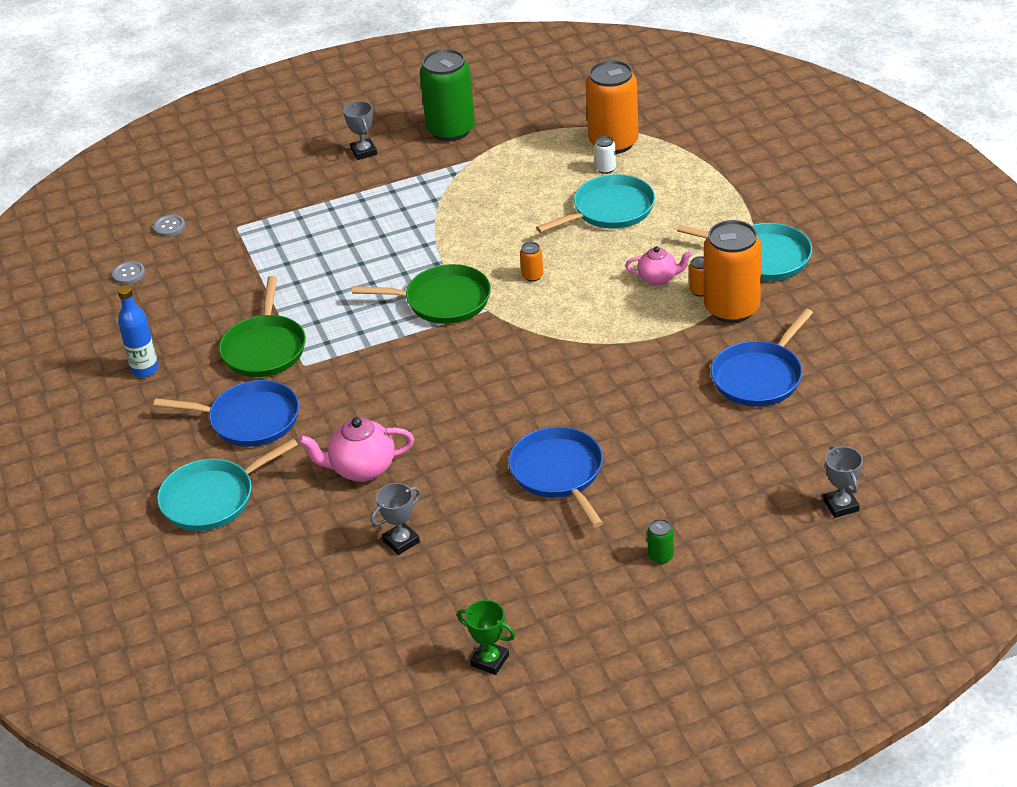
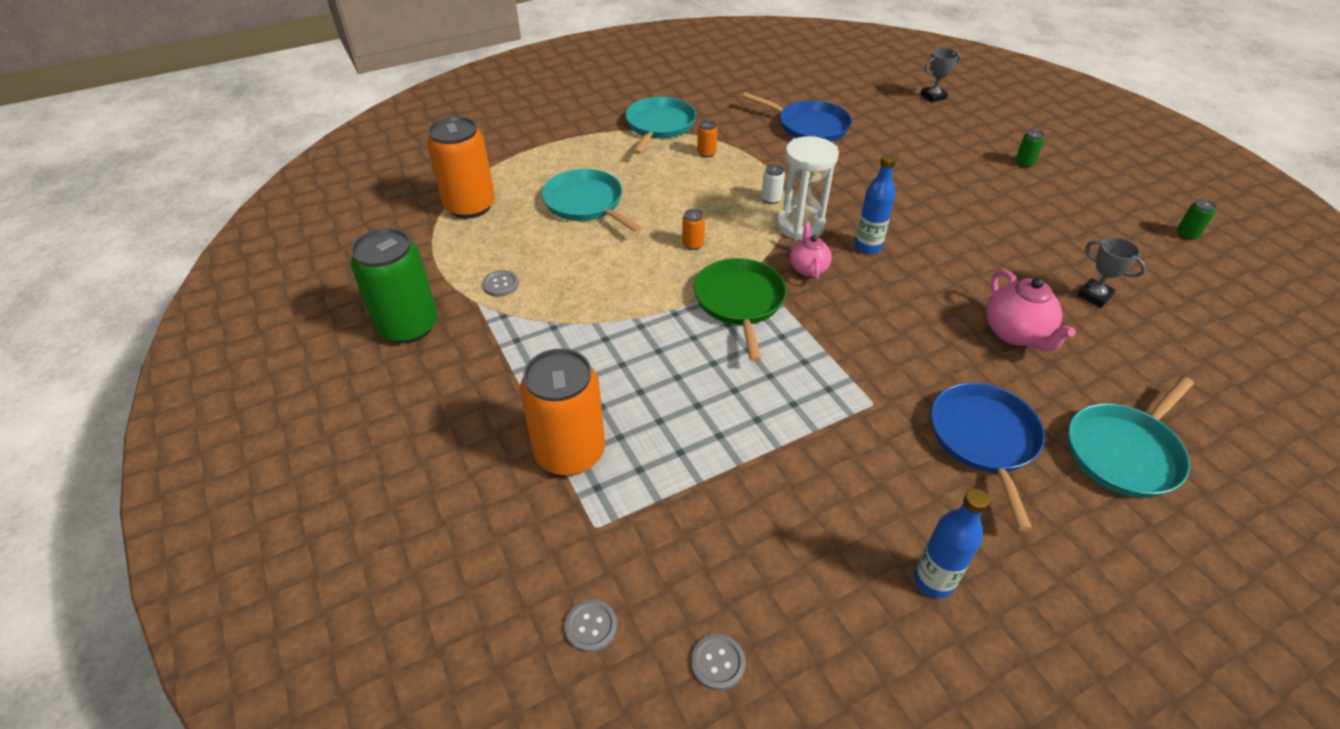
camera: 100 degrees left, 5 degrees up
turquoise pan [157,439,298,531] -> turquoise pan turned 90 degrees clockwise [1068,377,1194,498]
green pan [219,276,306,377] -> none
grey trophy [343,101,377,160] -> none
green trophy [457,600,515,675] -> green can [1177,199,1216,240]
blue pan [508,427,603,527] -> none
white can [595,136,616,174] -> white can moved to [761,165,785,204]
pink teapot [625,246,692,286] -> pink teapot moved to [790,222,832,280]
orange can [704,220,762,323] -> orange can moved to [520,348,605,476]
none -> grey button [482,270,519,297]
none -> white hourglass [777,136,839,240]
none -> blue bottle [855,154,896,254]

